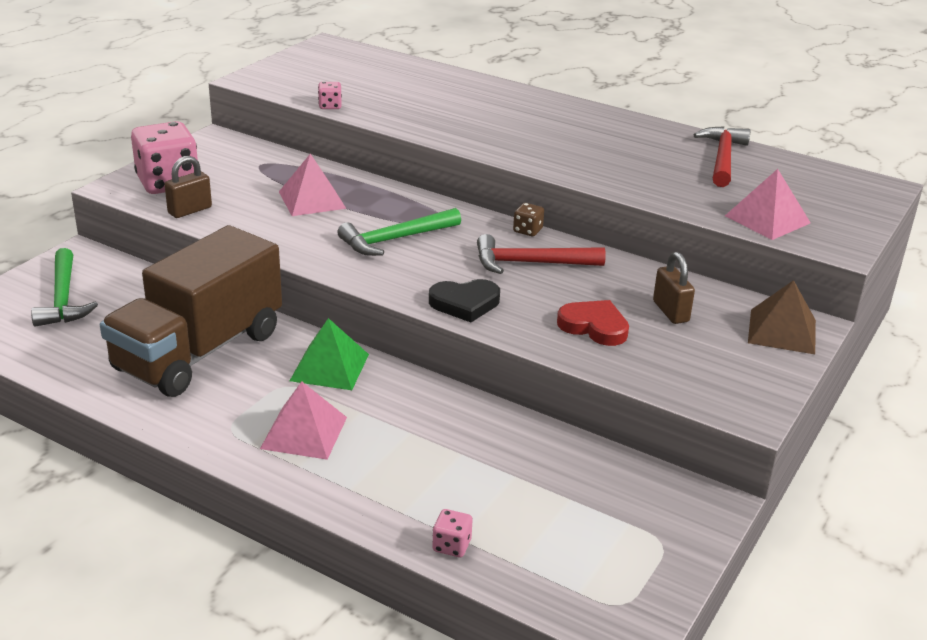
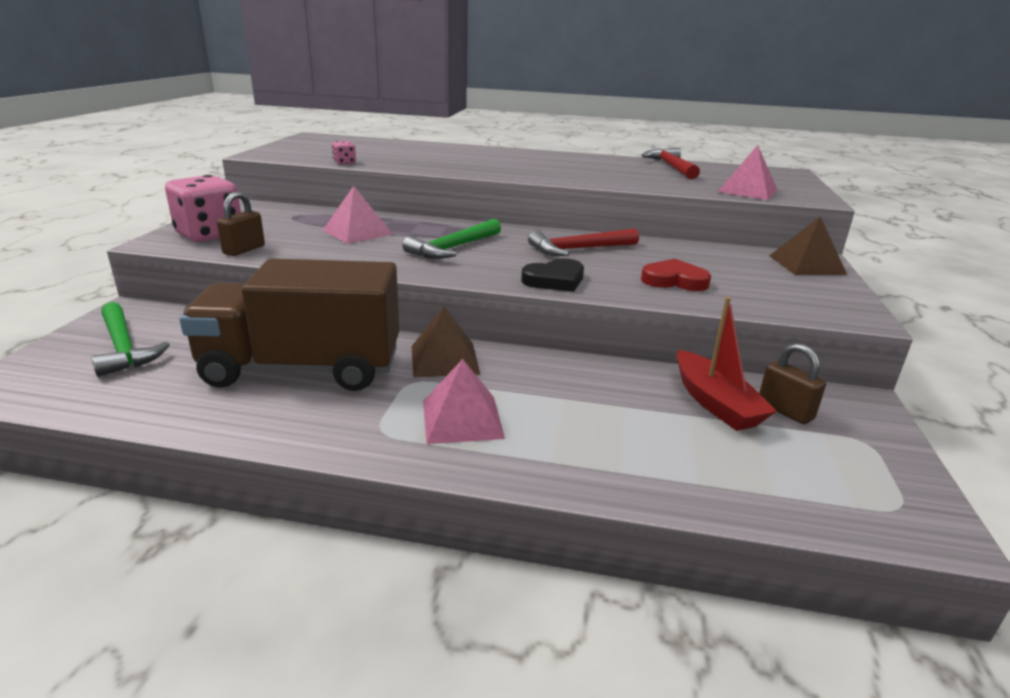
camera: 20 degrees left, 5 degrees down
brown truck [100,225,282,397] -> brown truck turned 75 degrees clockwise [179,258,399,391]
green pyramid [290,318,369,390] -> brown pyramid [411,306,480,378]
pink dice [432,509,472,557] -> none
brown dice [513,203,544,236] -> none
brown padlock [653,252,695,324] -> brown padlock moved to [759,343,826,424]
none -> red boat [677,297,777,431]

